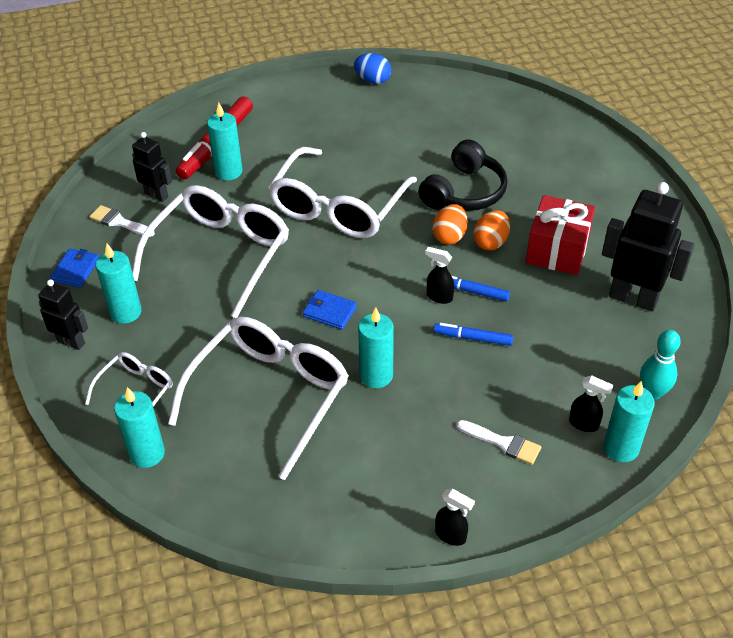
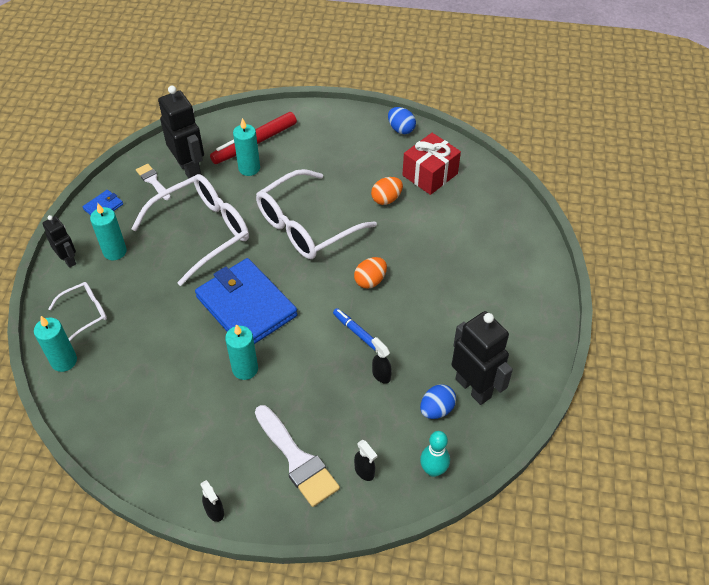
camera: 25 degrees right, 5 degrees up
black robot [132,132,172,202] -> black robot [158,85,204,178], size x1.73
white glasses [168,317,349,480] -> none
blue wallet [303,290,357,330] -> blue wallet [195,258,298,344], size x2.45
black headphones [418,139,508,211] -> none
black spray bottle [425,247,454,304] -> black spray bottle moved to [372,337,392,384]
blue marker [434,323,514,346] -> none
white brush [457,420,541,465] -> white brush [255,405,340,507], size x1.80
orange egg [473,210,510,250] -> orange egg moved to [371,177,403,205]
red gift [526,195,595,275] -> red gift moved to [402,133,461,195]
turquoise candle [604,381,655,462] -> none
none -> blue egg [420,384,456,419]

